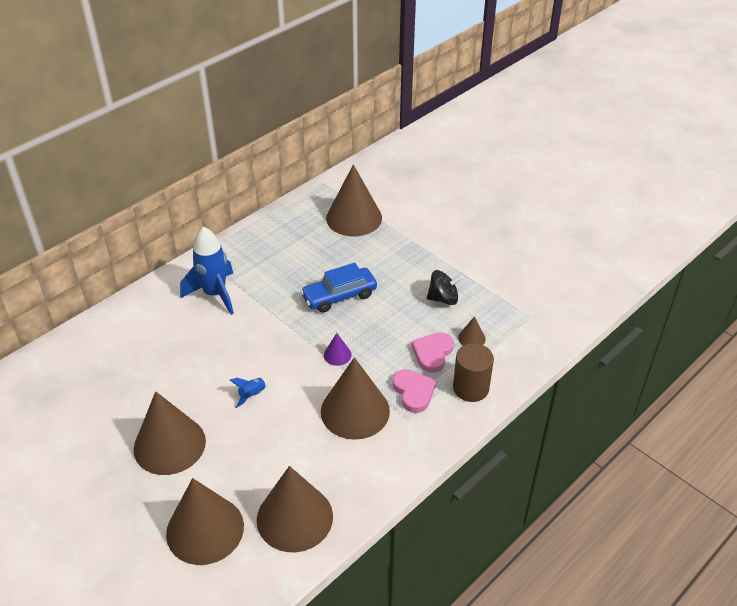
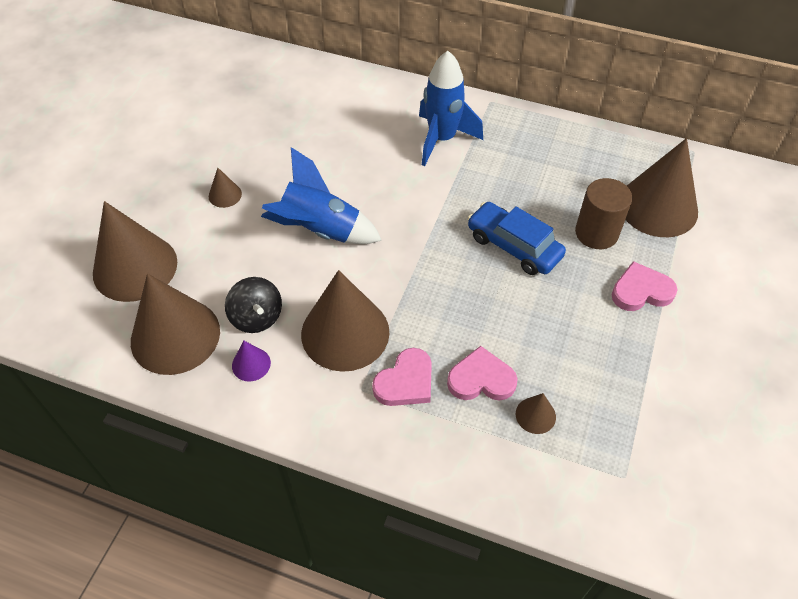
camera: 65 degrees right, 10 degrees up
brown cone [134,391,206,475] -> brown cone [209,168,242,208], size x0.43
blue rocket [230,378,269,408] -> blue rocket [261,147,382,244], size x2.29
purple cone [324,333,352,366] -> purple cone moved to [232,341,271,381]
black spinning top [427,270,463,305] -> black spinning top moved to [225,277,282,333]
brown cylinder [453,343,494,402] -> brown cylinder moved to [575,178,632,249]
none -> pink heart [611,261,678,311]

